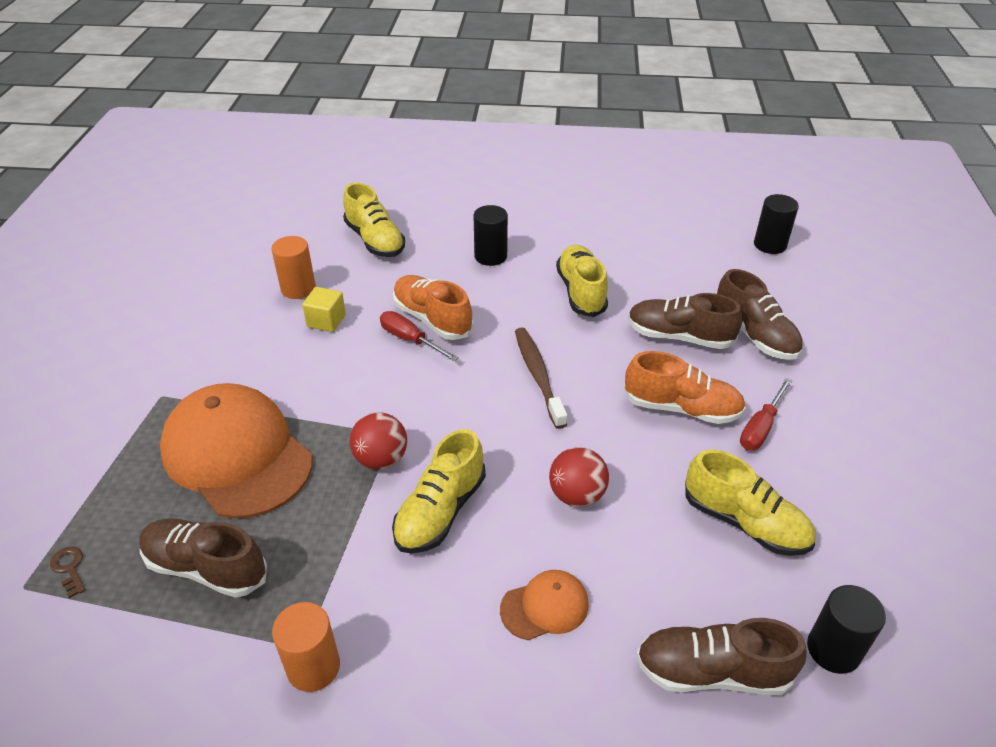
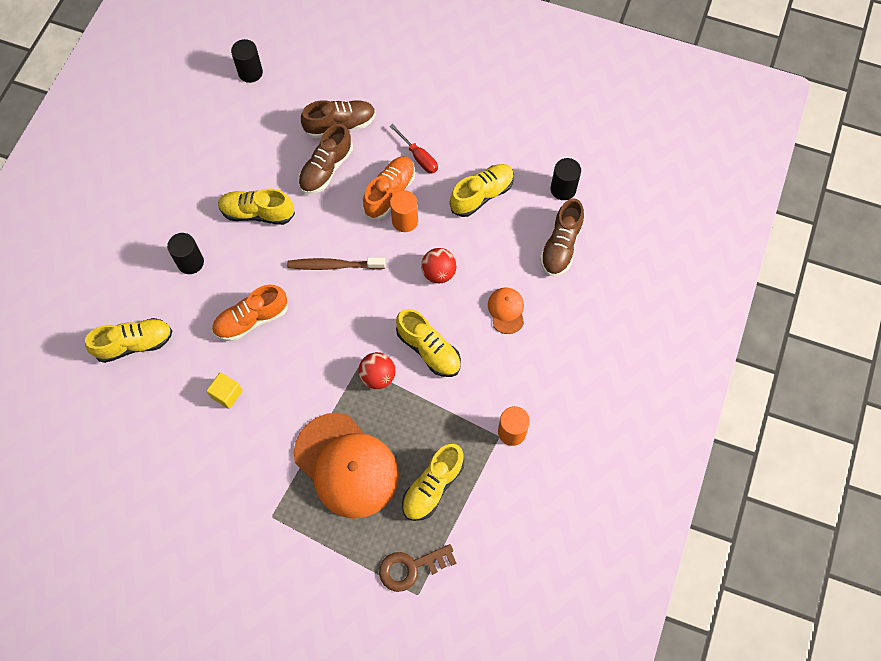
camera: 75 degrees left, 25 degrees up
brown key [50,546,86,598] -> brown key [379,544,457,592], size x2.01
brown shoe [139,518,267,598] -> yellow shoe [402,444,464,521]
orange cap [160,383,313,519] -> orange cap turned 105 degrees counterclockwise [294,413,399,518]
orange cylinder [271,236,316,299] -> orange cylinder moved to [390,190,418,232]
red screwdriver [380,311,459,362] -> none

